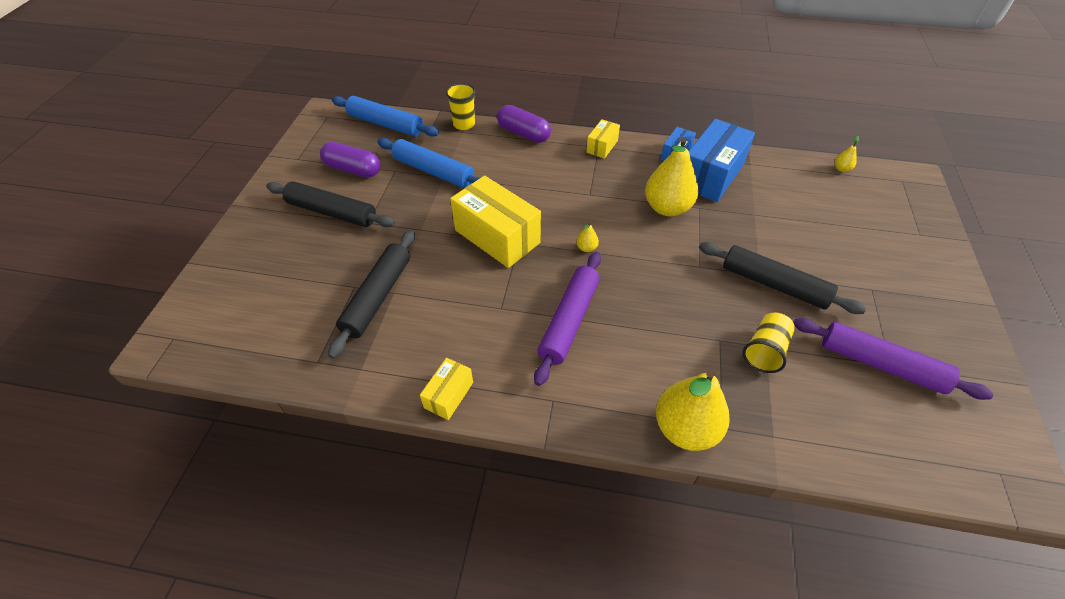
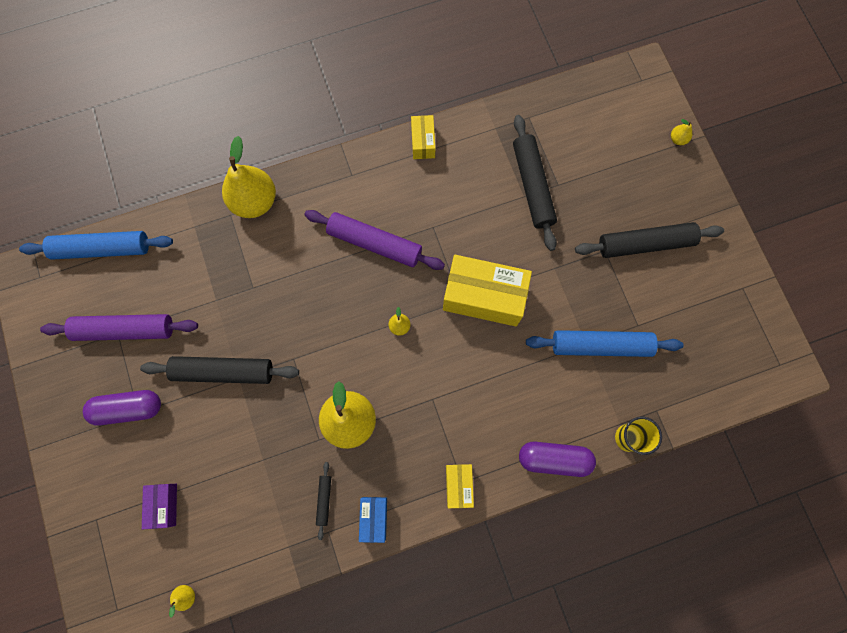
camera: 150 degrees right, 25 degrees up
purple capsule [320,142,381,178] -> purple capsule moved to [83,390,161,426]
blue rolling pin [332,96,439,137] -> blue rolling pin moved to [19,231,173,260]
purple rolling pin [534,252,601,386] -> purple rolling pin turned 60 degrees counterclockwise [304,210,445,270]
blue box [689,119,755,202] -> black rolling pin [316,462,331,540]
yellow cup [743,313,795,373] -> none
none -> purple box [142,484,177,529]
none -> yellow pear [671,119,692,145]

